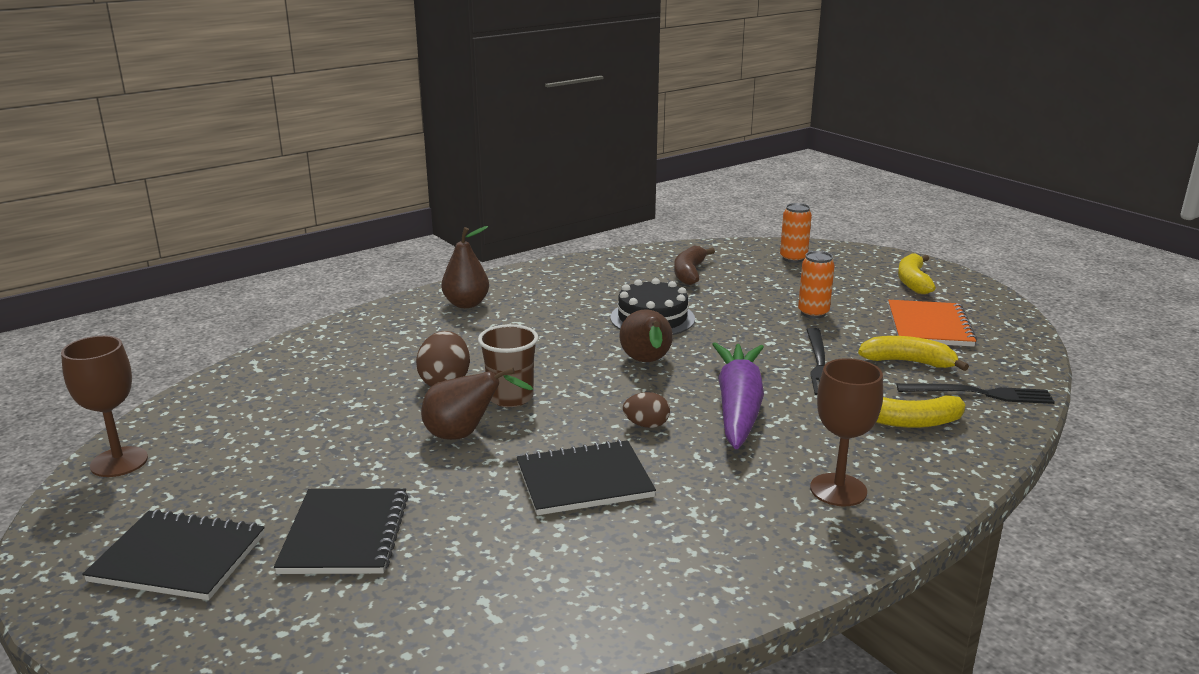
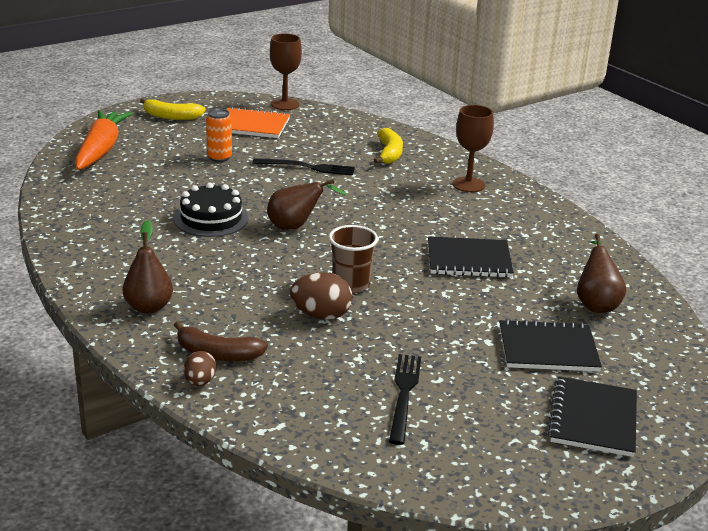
camera: 90 degrees left, 5 degrees up
brown goblet [61,336,148,477] -> brown goblet moved to [270,34,302,110]
brown pear [421,368,533,440] -> brown pear moved to [577,234,626,313]
black notebook [517,439,656,515] -> black notebook turned 75 degrees counterclockwise [428,236,514,278]
brown egg [623,392,670,428] -> brown egg moved to [184,351,216,386]
brown banana [674,246,715,285] -> brown banana moved to [174,321,268,361]
purple carrot [712,342,764,449] -> none
orange can [780,203,812,263] -> orange carrot [75,110,133,170]
yellow banana [858,336,969,371] -> none
black fork [897,383,1055,404] -> black fork moved to [389,354,421,445]

